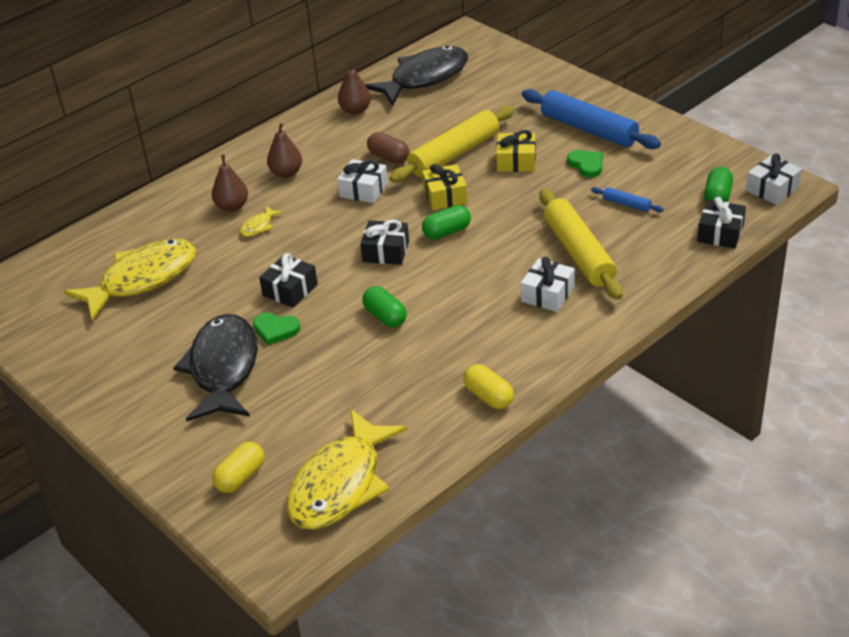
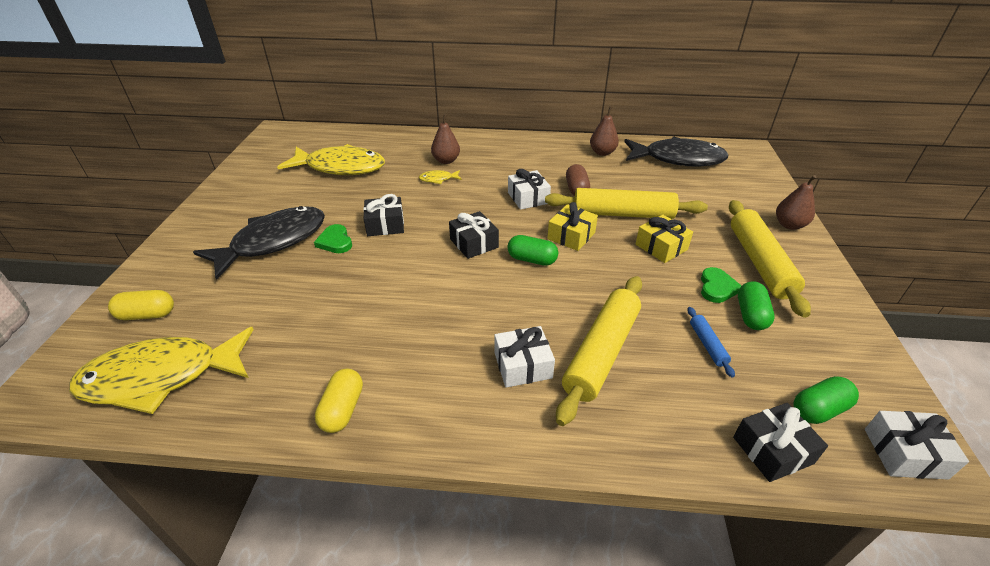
camera: 45 degrees right, 0 degrees up
brown pear [267,123,302,178] -> brown pear moved to [776,175,817,230]
green capsule [362,286,407,327] -> green capsule moved to [738,281,775,330]
blue rolling pin [522,89,661,149] -> yellow rolling pin [729,200,811,318]

